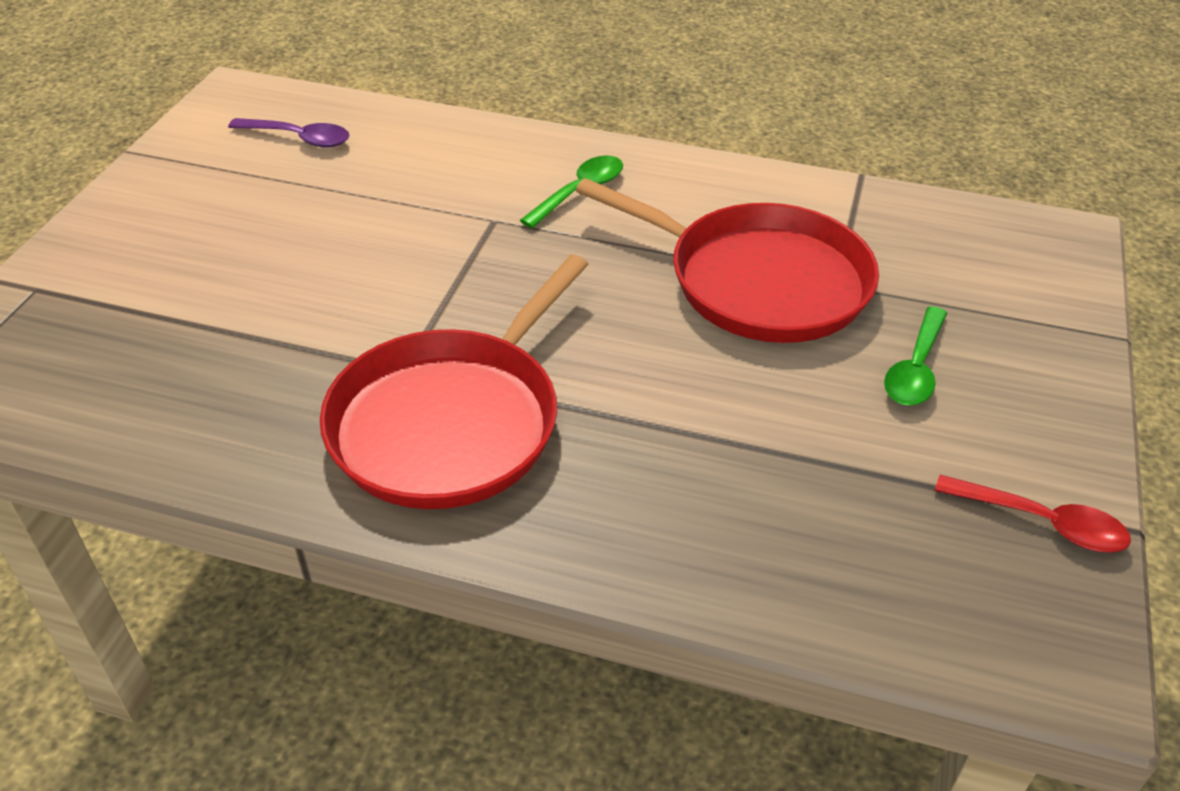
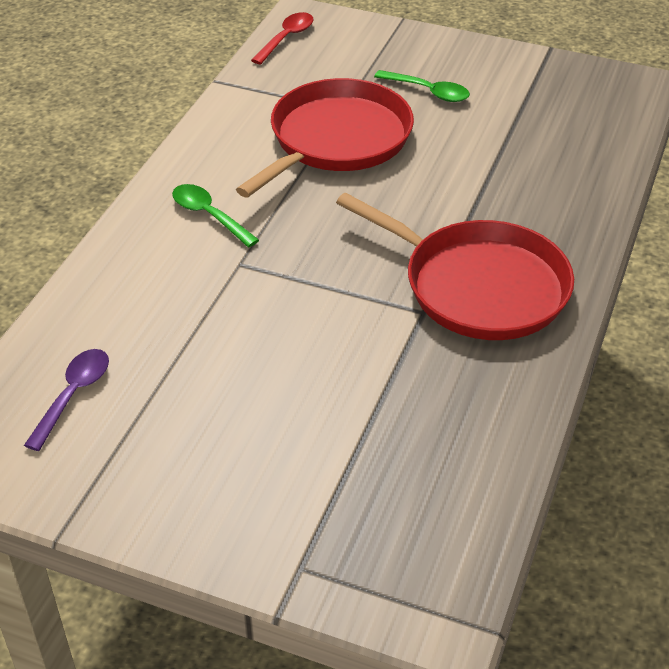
camera: 85 degrees left, 0 degrees up
red spoon [935,475,1131,553] -> red spoon moved to [251,12,314,65]

